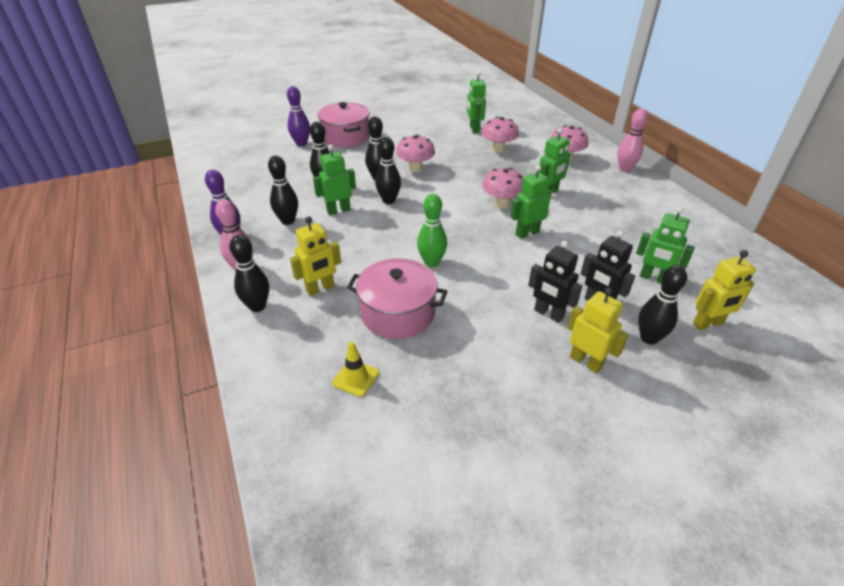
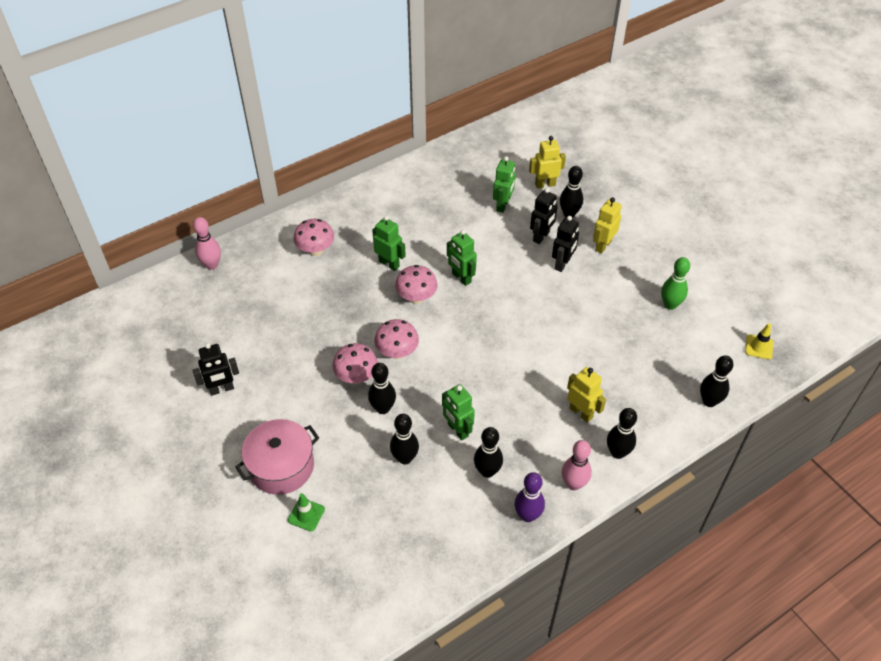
camera: 100 degrees left, 10 degrees up
purple bowling pin [287,86,310,147] -> green traffic cone [288,493,325,531]
yellow traffic cone [332,342,379,397] -> yellow traffic cone moved to [745,323,773,360]
pink pot [347,258,448,339] -> none
black bowling pin [375,137,401,204] -> black bowling pin moved to [700,355,733,407]
green bowling pin [417,194,447,267] -> green bowling pin moved to [661,257,690,310]
green robot [467,72,486,134] -> none
pink mushroom [482,117,519,153] -> pink mushroom moved to [374,319,419,359]
pink bowling pin [617,109,648,172] -> pink bowling pin moved to [193,217,221,270]
yellow robot [693,250,756,330] -> yellow robot turned 75 degrees counterclockwise [529,136,566,189]
none -> black robot [192,343,239,396]

